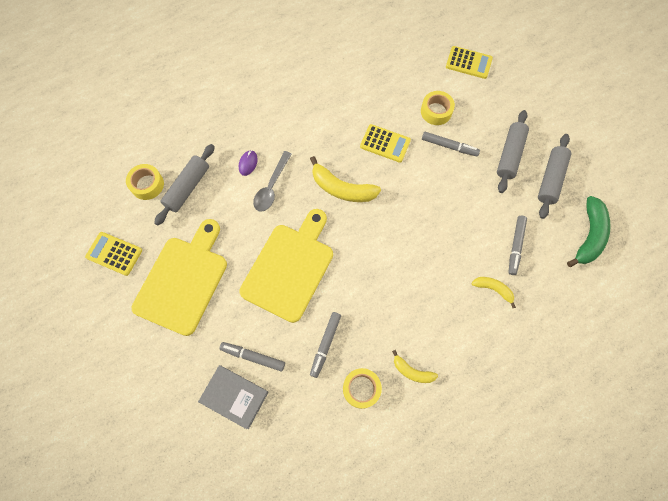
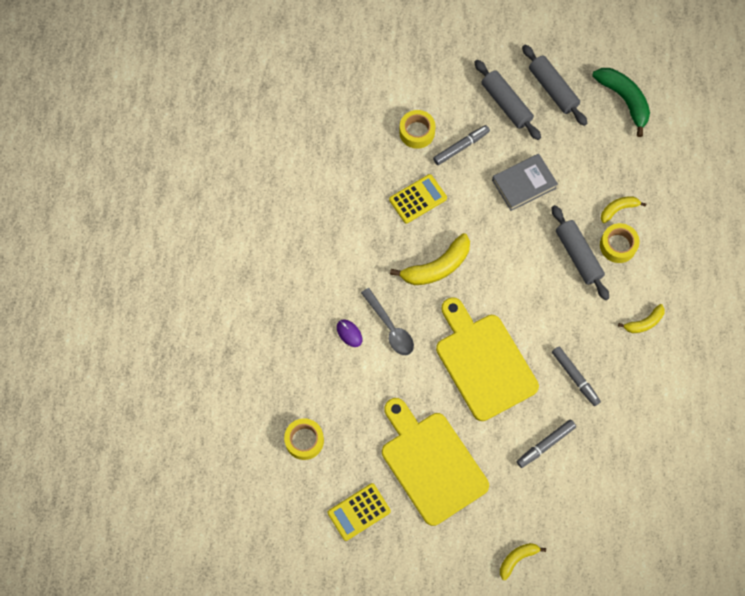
camera: 55 degrees left, 0 degrees up
grey rolling pin [154,144,215,225] -> grey rolling pin moved to [552,205,609,300]
grey book [198,365,268,429] -> grey book moved to [492,154,558,211]
yellow tape [343,368,382,409] -> yellow tape moved to [600,223,640,263]
yellow calculator [446,46,493,79] -> none
grey marker [508,216,527,275] -> none
none -> yellow banana [500,543,546,580]

